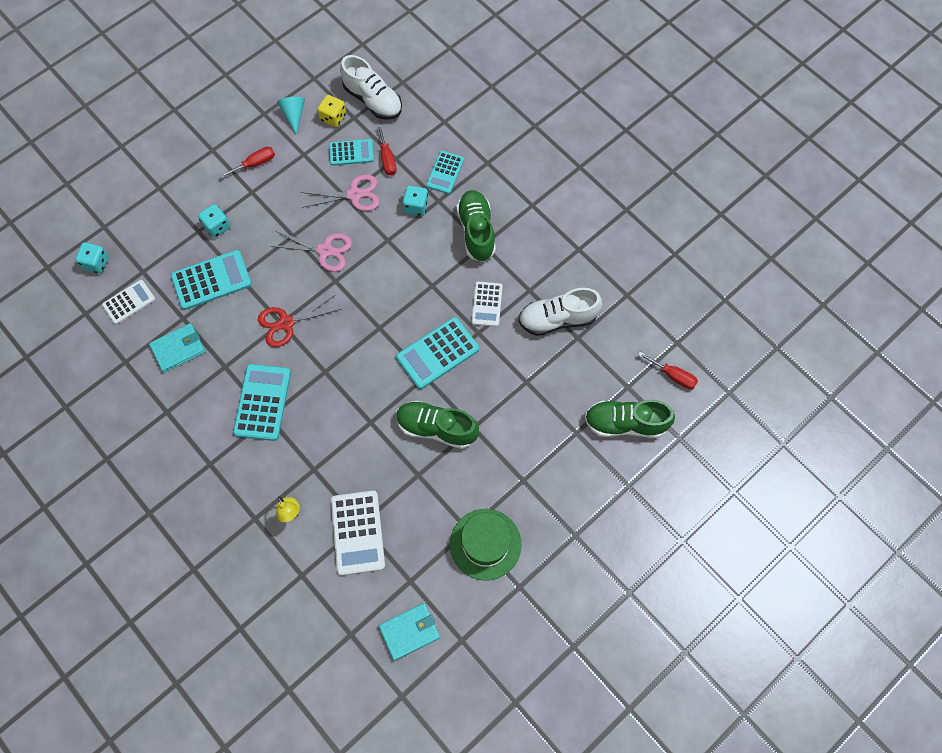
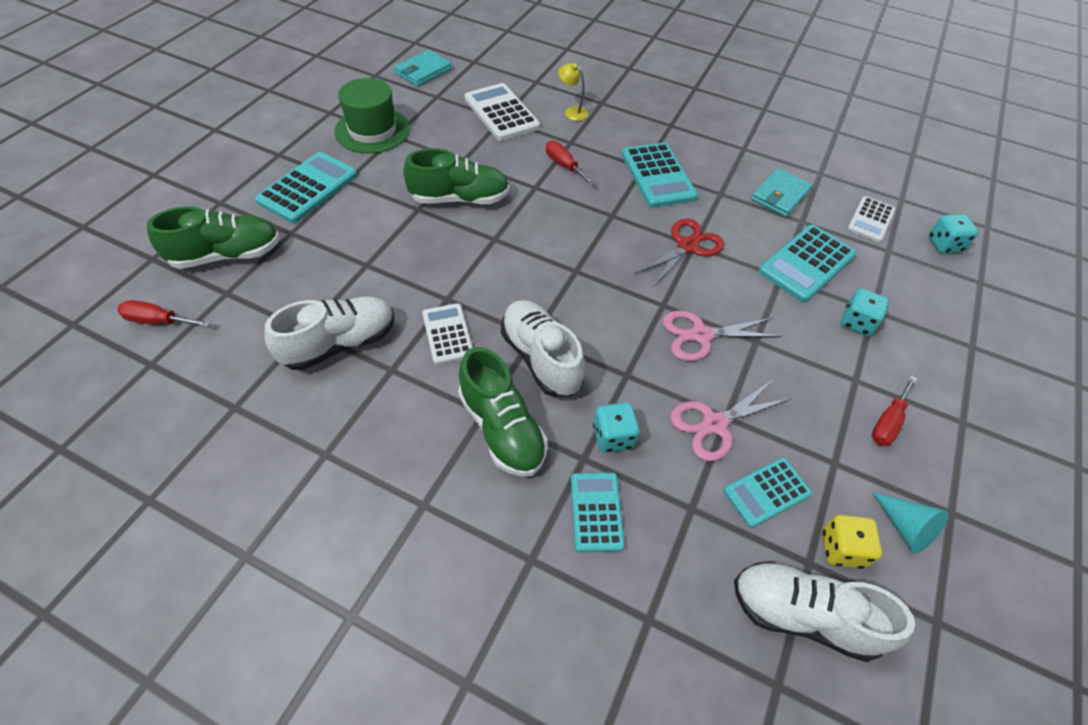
camera: 155 degrees right, 15 degrees down
red screwdriver [377,124,397,176] -> red screwdriver moved to [546,141,596,186]
turquoise calculator [396,317,479,389] -> turquoise calculator moved to [255,152,357,223]
none -> white shoe [501,300,585,397]

